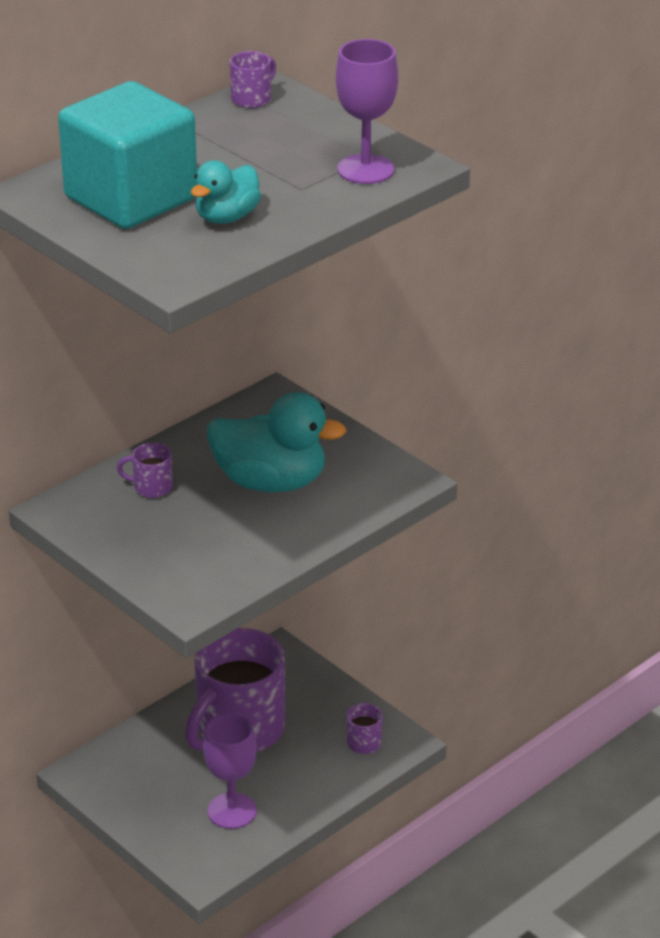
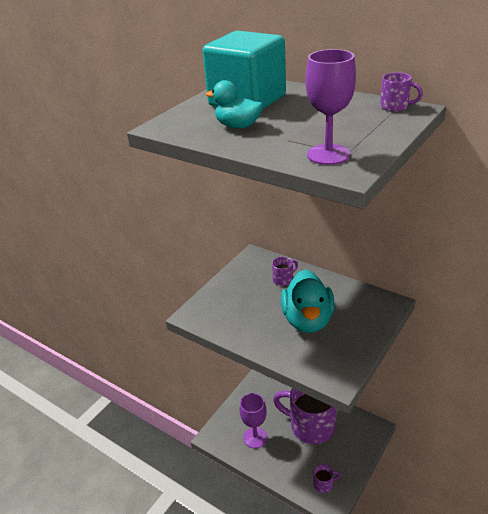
camera: 80 degrees right, 0 degrees up
purple mug [117,443,173,498] -> purple mug turned 60 degrees clockwise [272,257,298,286]

